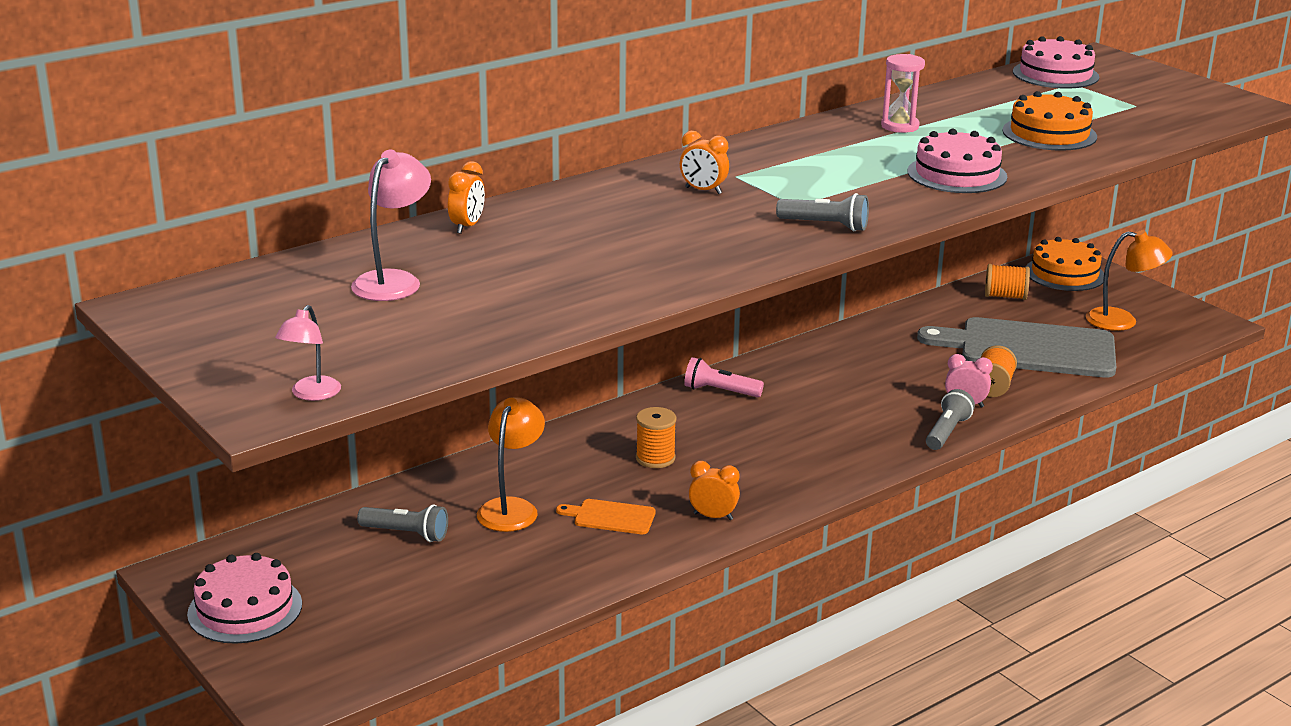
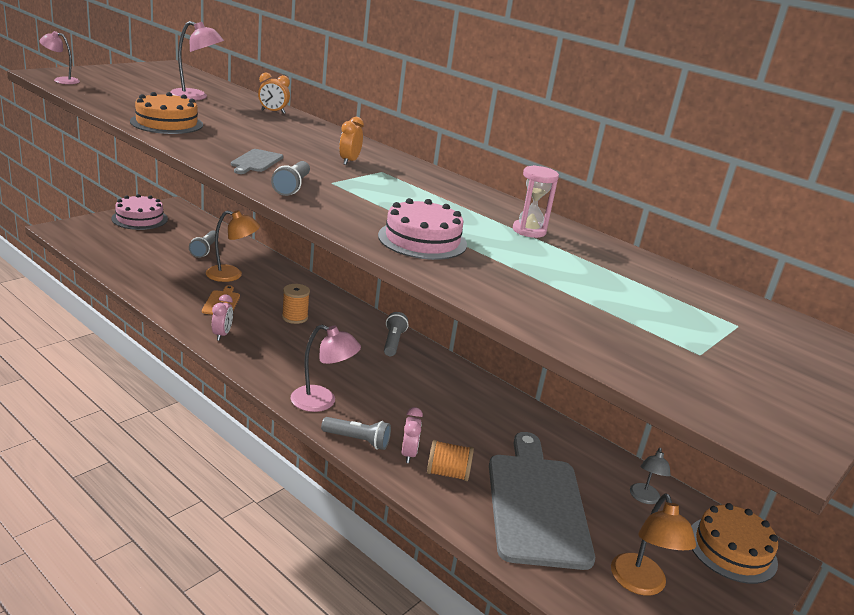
camera: 75 degrees right, 0 degrees up
pink flashlight [684,357,764,397] -> grey flashlight [384,312,408,356]
orange clock [689,461,740,520] -> pink clock [212,294,233,341]
orange spool [985,264,1030,300] -> grey lamp [630,448,671,504]
orange cake [1002,91,1097,151] -> orange cake moved to [130,92,203,134]
pink cake [1013,36,1099,88] -> none
none -> grey cutting board [231,149,283,174]
none -> pink lamp [290,325,361,412]

